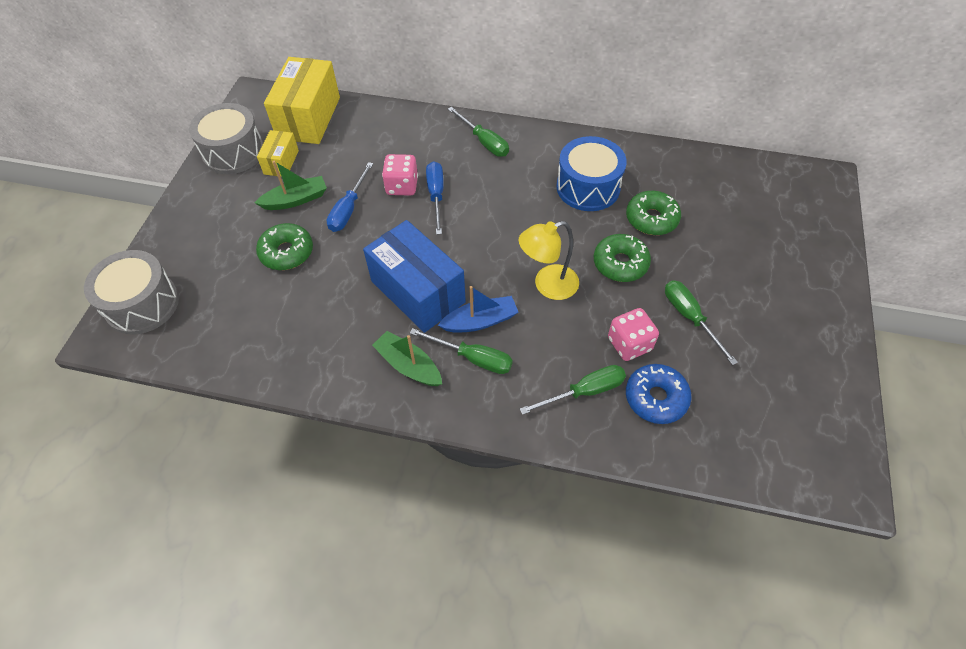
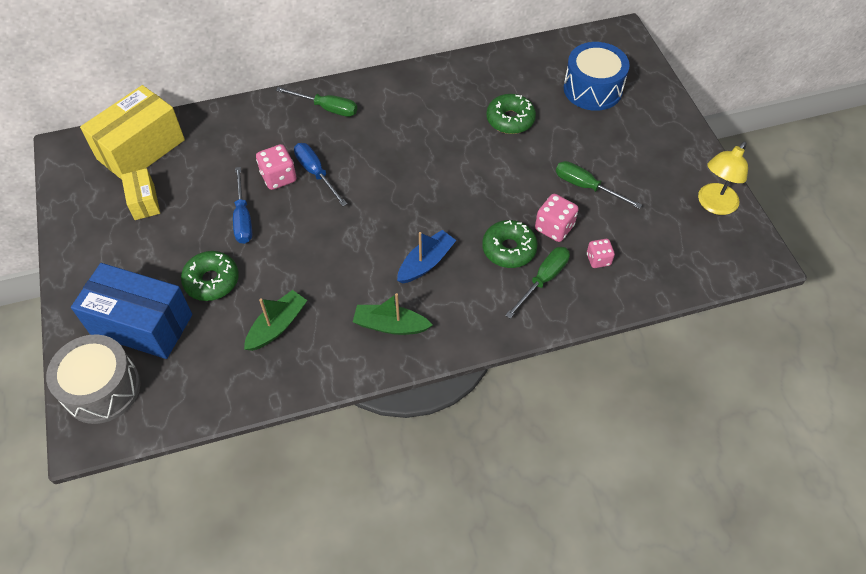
camera: 30 degrees left, 0 degrees up
grey drum [189,103,263,174] -> none
green boat [255,161,327,210] -> green boat moved to [244,290,307,351]
yellow box [264,57,340,144] -> yellow box turned 60 degrees clockwise [80,85,185,180]
blue box [363,220,466,333] -> blue box moved to [71,263,192,359]
green screwdriver [410,328,513,374] -> none
yellow lamp [519,221,579,300] -> yellow lamp moved to [698,142,748,215]
blue drum [556,136,627,211] -> blue drum moved to [563,42,630,111]
green donut [594,234,651,282] -> green donut moved to [482,220,538,268]
blue donut [626,364,692,424] -> pink dice [587,239,615,268]

